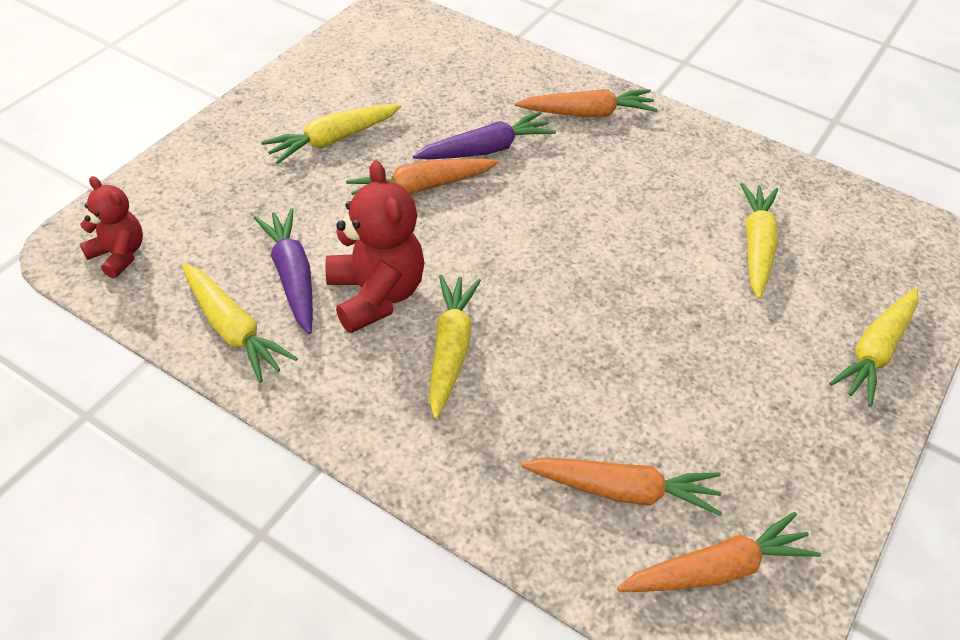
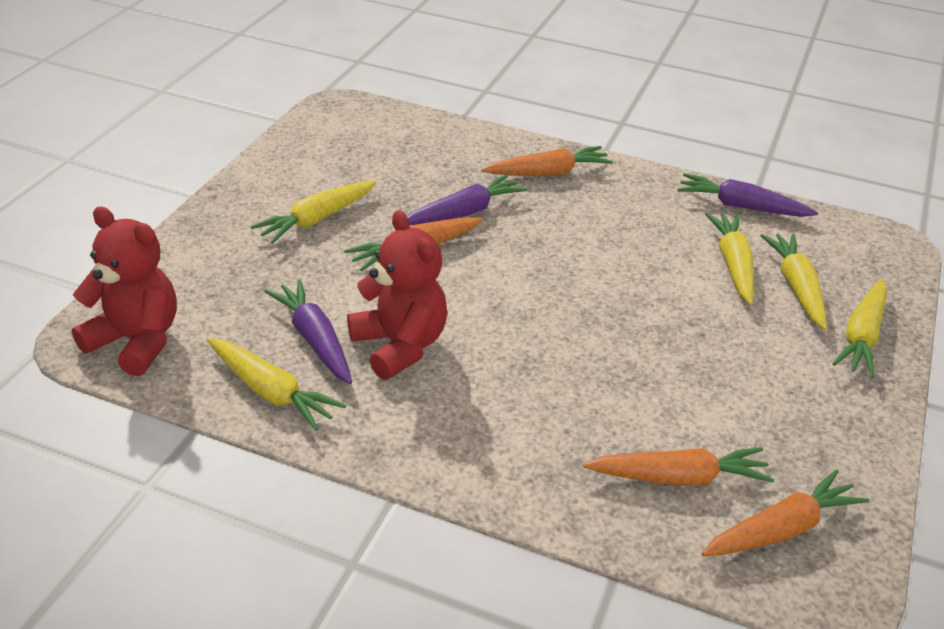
camera: 10 degrees left, 10 degrees down
red teddy bear [80,176,143,278] -> red teddy bear [72,207,177,376], size x1.64
yellow carrot [429,275,481,419] -> yellow carrot moved to [760,234,827,330]
none -> purple carrot [678,173,818,217]

